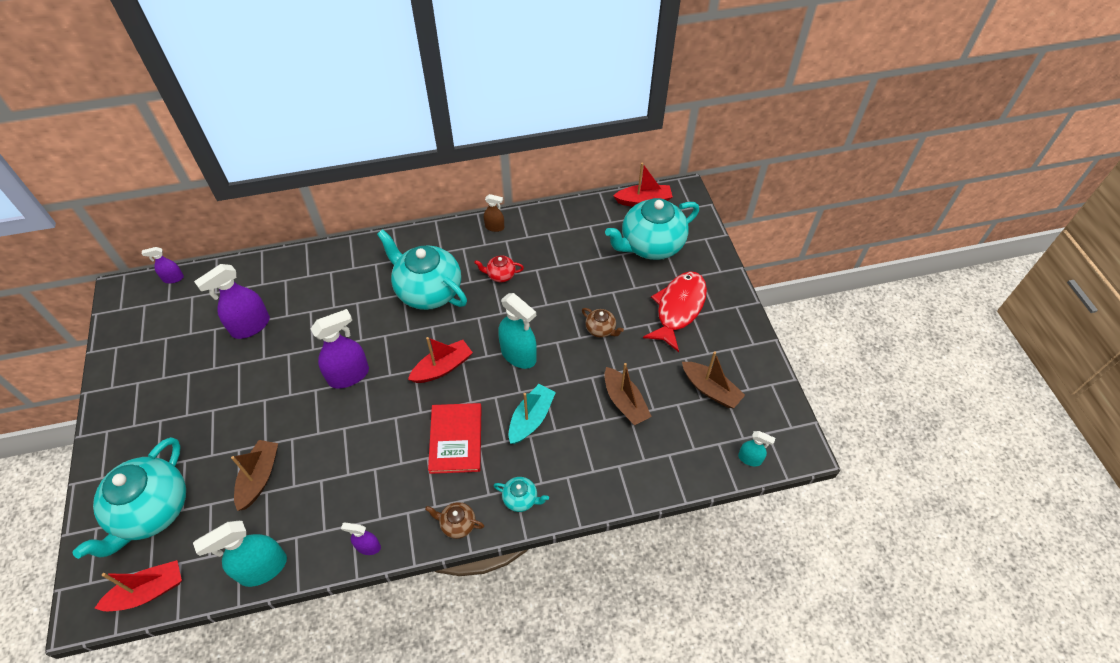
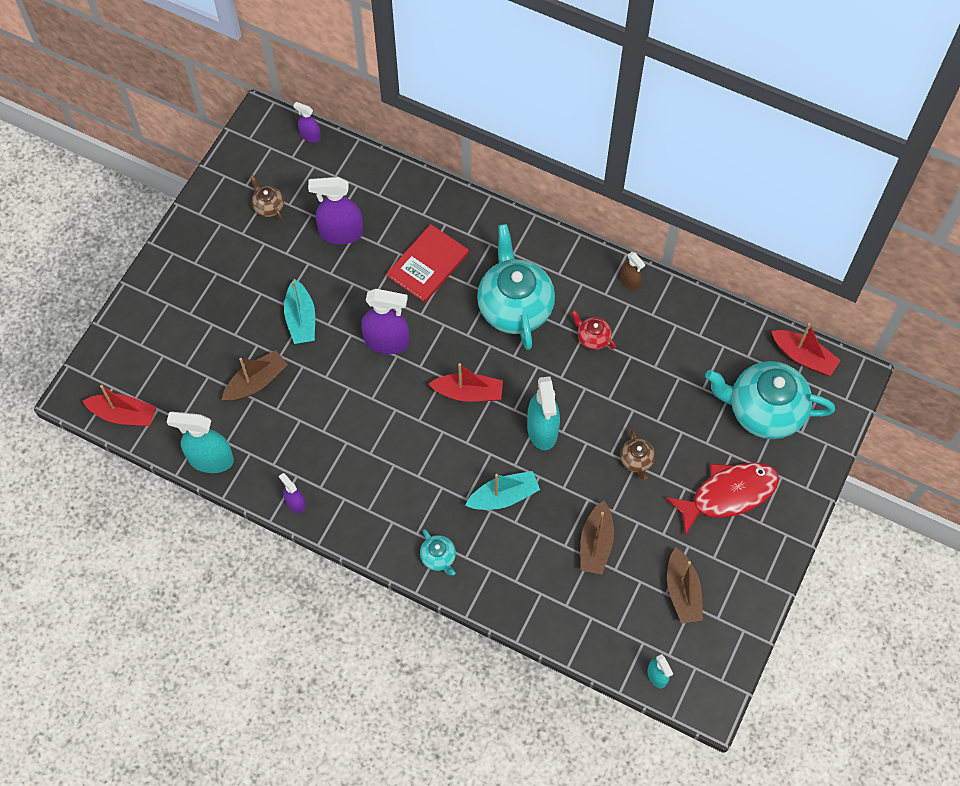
camera: 40 degrees right, 10 degrees up
turquoise teapot [72,437,186,559] -> none
brown teapot [425,502,484,539] -> brown teapot moved to [250,175,284,220]
red book [428,403,482,474] -> red book moved to [387,224,469,302]
none -> turquoise boat [284,279,315,344]

